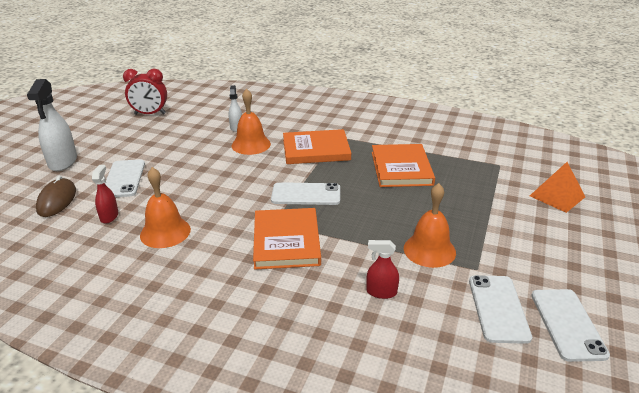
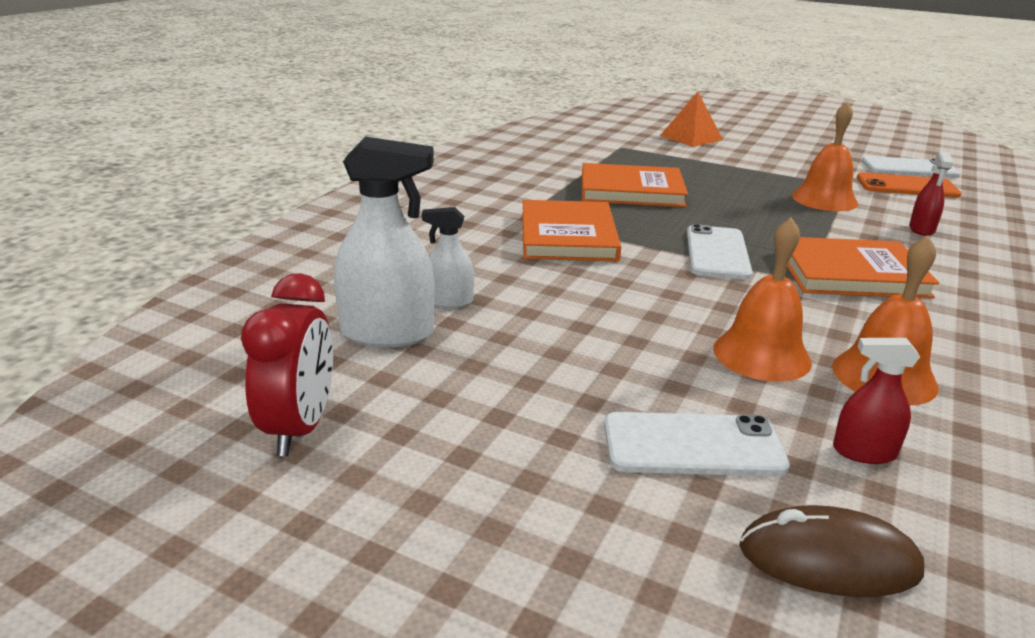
camera: 85 degrees left, 5 degrees down
white spray bottle [27,79,77,171] -> white spray bottle moved to [334,137,435,347]
orange bell [232,88,271,155] -> orange bell moved to [713,217,812,382]
white phone [469,275,532,344] -> orange phone [857,172,961,198]

